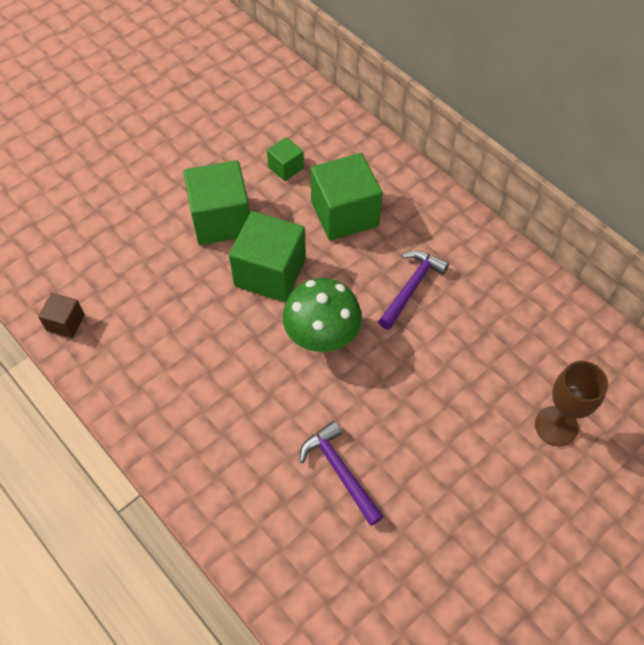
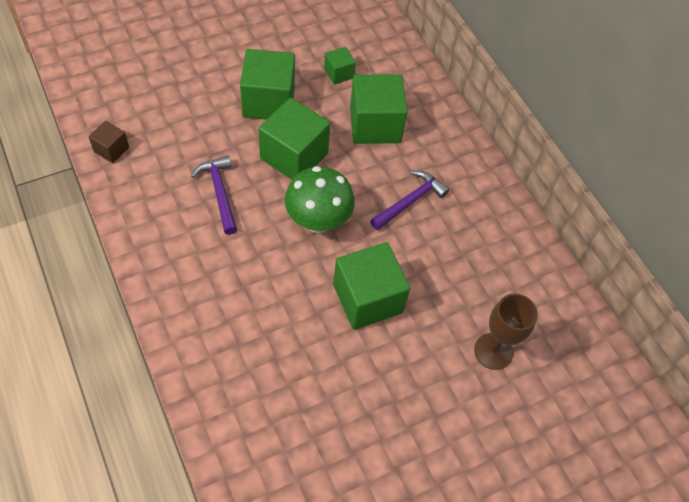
camera: 10 degrees right, 0 degrees up
purple hammer [300,421,384,526] -> purple hammer moved to [191,156,237,235]
none -> green cube [333,242,410,330]

